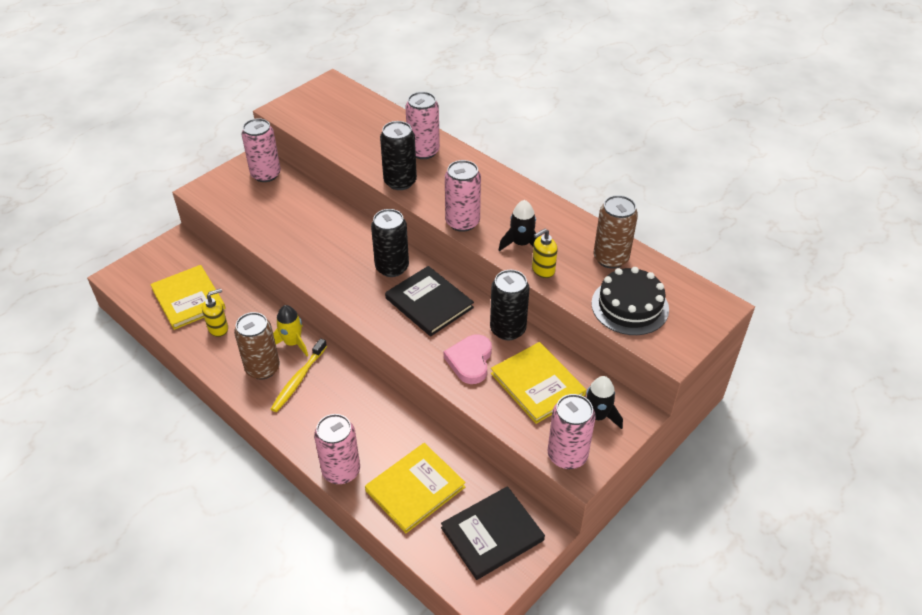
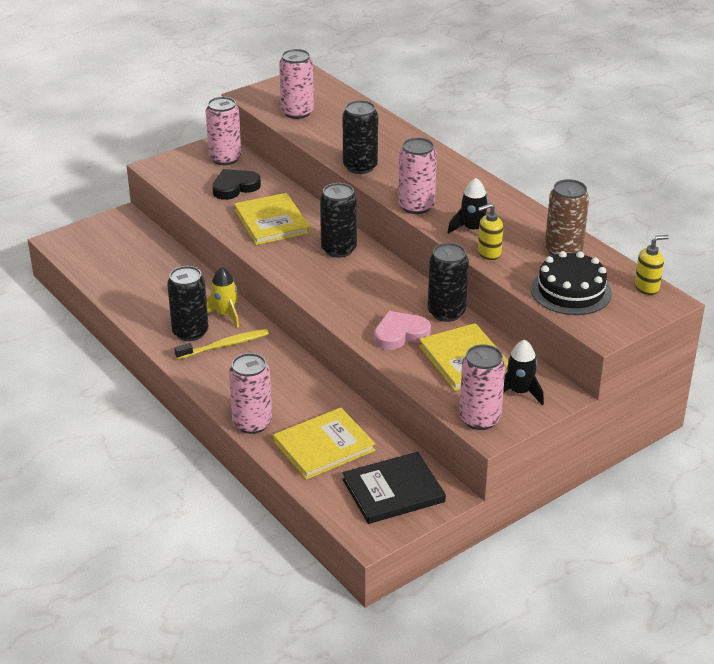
camera: 10 degrees right, 10 degrees down
yellow book [150,265,225,330] -> yellow book moved to [234,193,310,245]
yellow soap dispenser [202,289,228,337] -> yellow soap dispenser moved to [635,235,669,295]
brown can [234,312,280,380] -> black can [167,266,209,341]
yellow toothbrush [271,338,327,412] -> yellow toothbrush turned 150 degrees counterclockwise [174,329,269,360]
black book [385,266,474,336] -> none
pink can [405,92,440,159] -> pink can moved to [279,49,314,119]
pink heart [444,335,492,384] -> pink heart turned 45 degrees clockwise [374,311,431,350]
none -> black heart [212,169,261,200]

